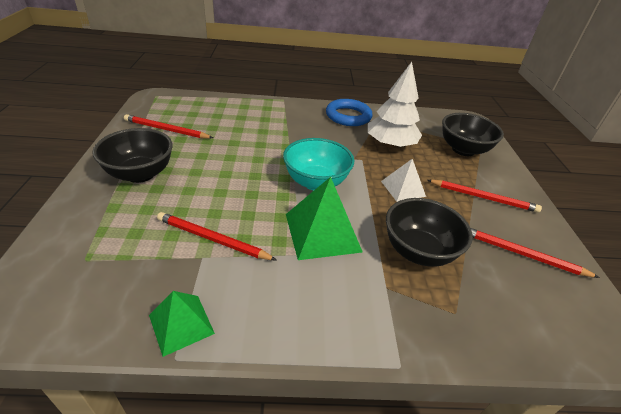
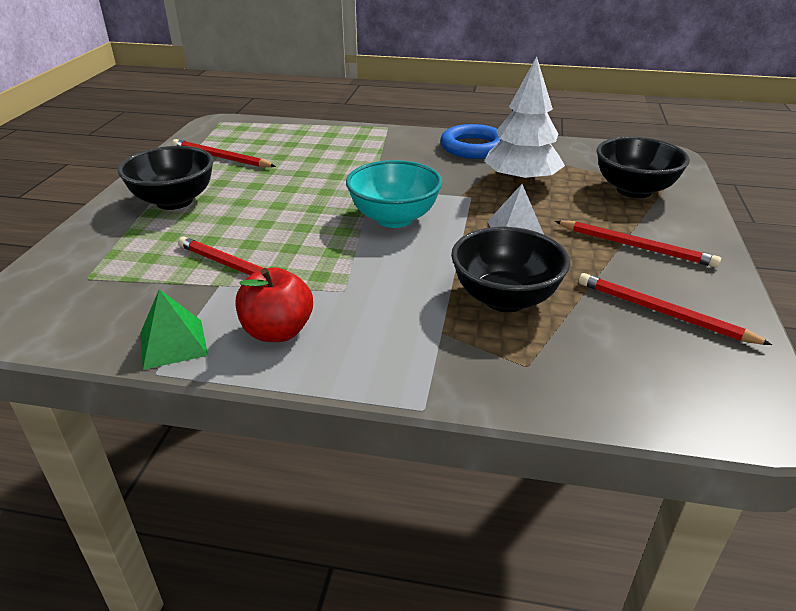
camera: 15 degrees right, 5 degrees down
green pyramid [286,177,363,260] -> none
none -> red apple [236,267,313,342]

